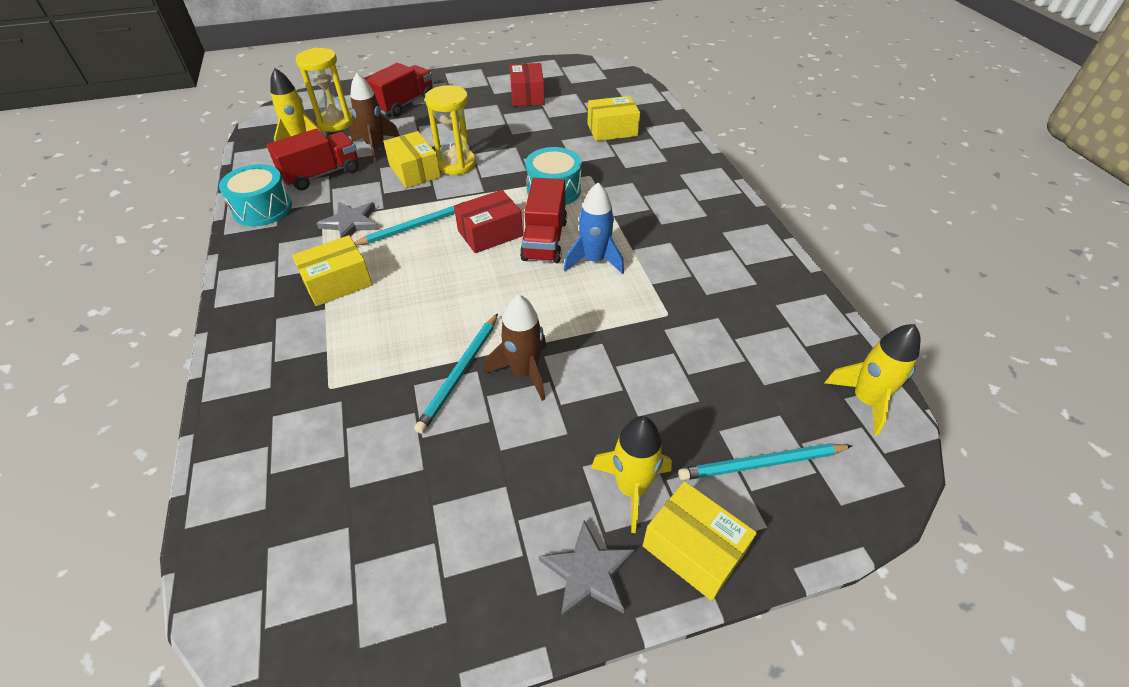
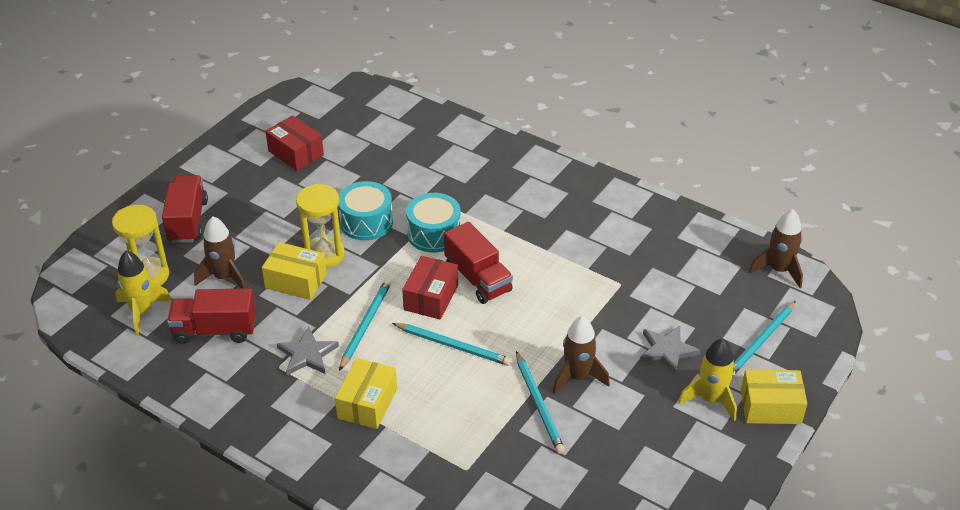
camera: 40 degrees left, 5 degrees down
turquoise drum [219,164,292,226] -> turquoise drum moved to [338,181,393,241]
red truck [267,128,358,190] -> red truck turned 105 degrees counterclockwise [167,288,256,344]
grey star [539,521,635,618] -> grey star moved to [640,326,701,375]
blue rocket [564,182,624,274] -> none
yellow box [587,96,640,141] -> none
yellow rocket [825,324,921,436] -> brown rocket [749,209,803,288]
none -> turquoise pencil [392,323,511,366]

